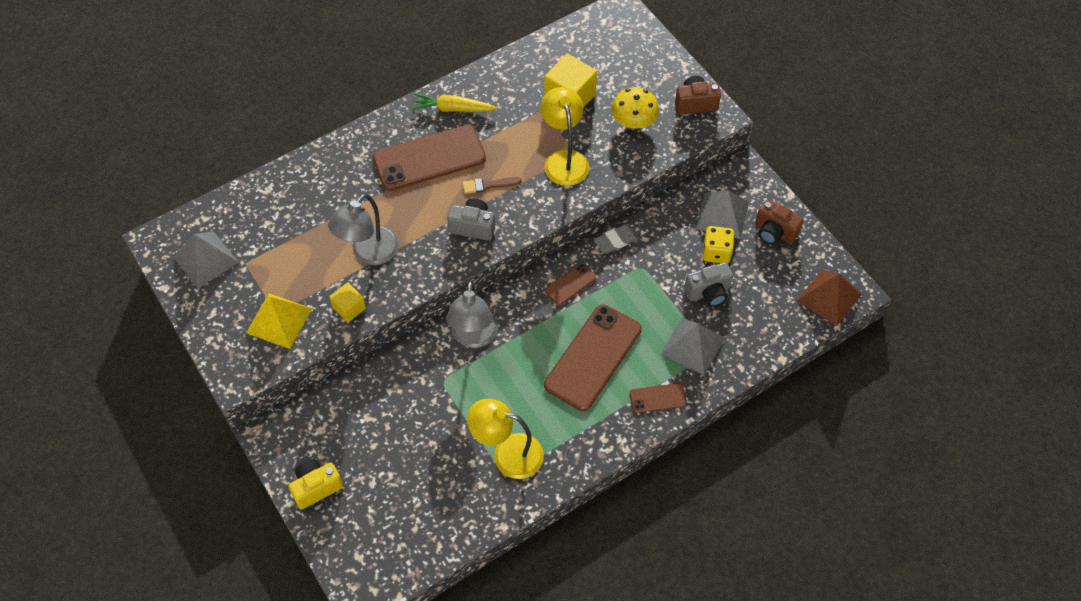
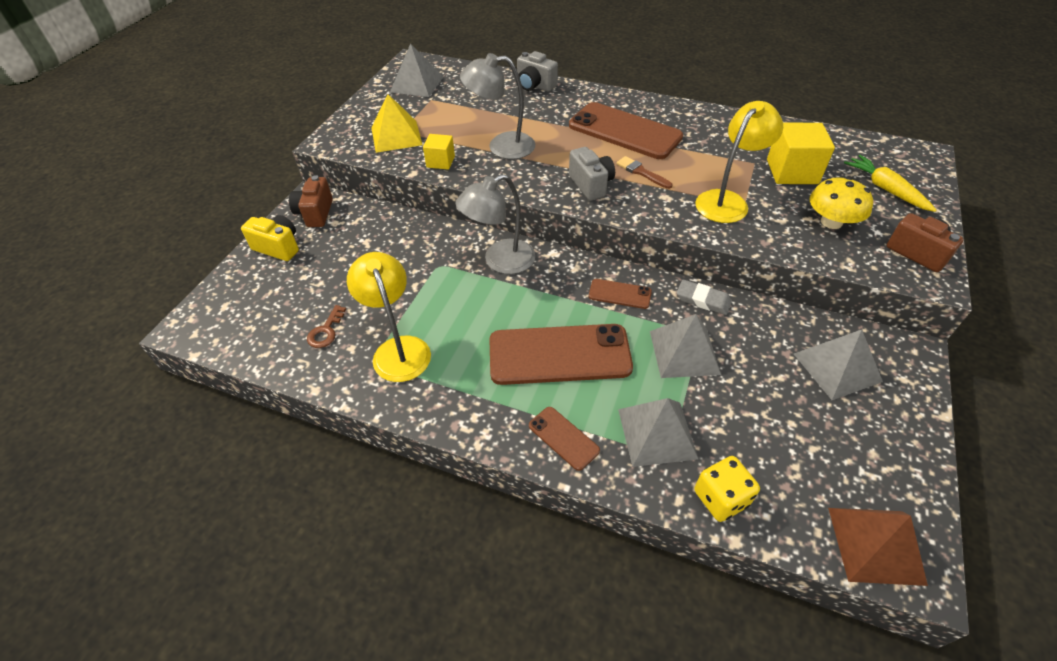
camera: 55 degrees right, 10 degrees down
yellow carrot [412,93,497,112] -> yellow carrot moved to [844,155,937,212]
grey camera [684,262,733,307] -> grey camera moved to [517,51,558,92]
yellow dice [702,226,735,263] -> yellow dice moved to [694,456,760,522]
brown camera [755,199,803,245] -> brown camera moved to [289,175,333,227]
none -> brown key [307,305,346,348]
none -> grey pyramid [650,314,721,378]

